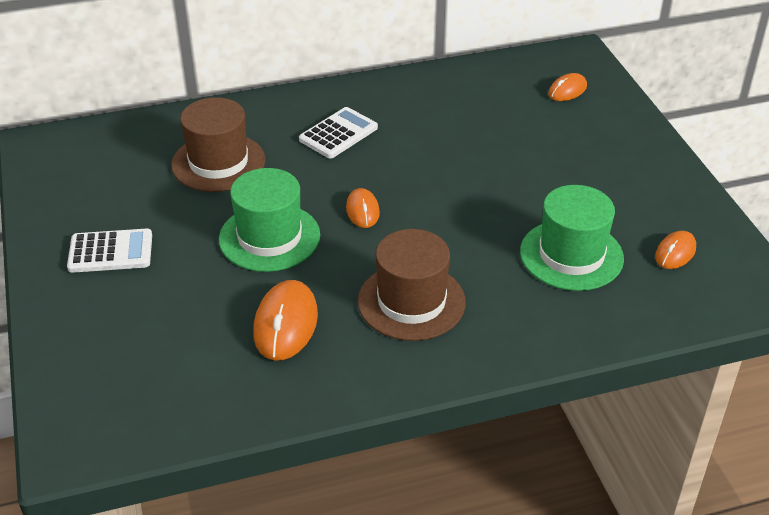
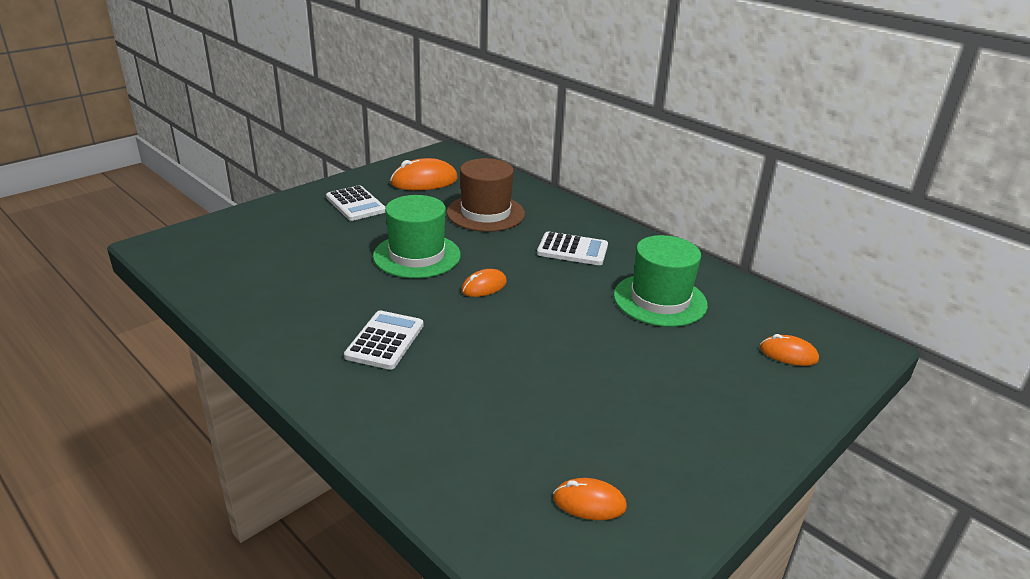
camera: 60 degrees right, 10 degrees down
orange mouse [253,280,318,361] -> orange mouse moved to [390,158,458,190]
brown hat [358,229,466,341] -> white calculator [344,311,424,370]
green hat [520,185,624,291] -> green hat moved to [614,235,708,327]

